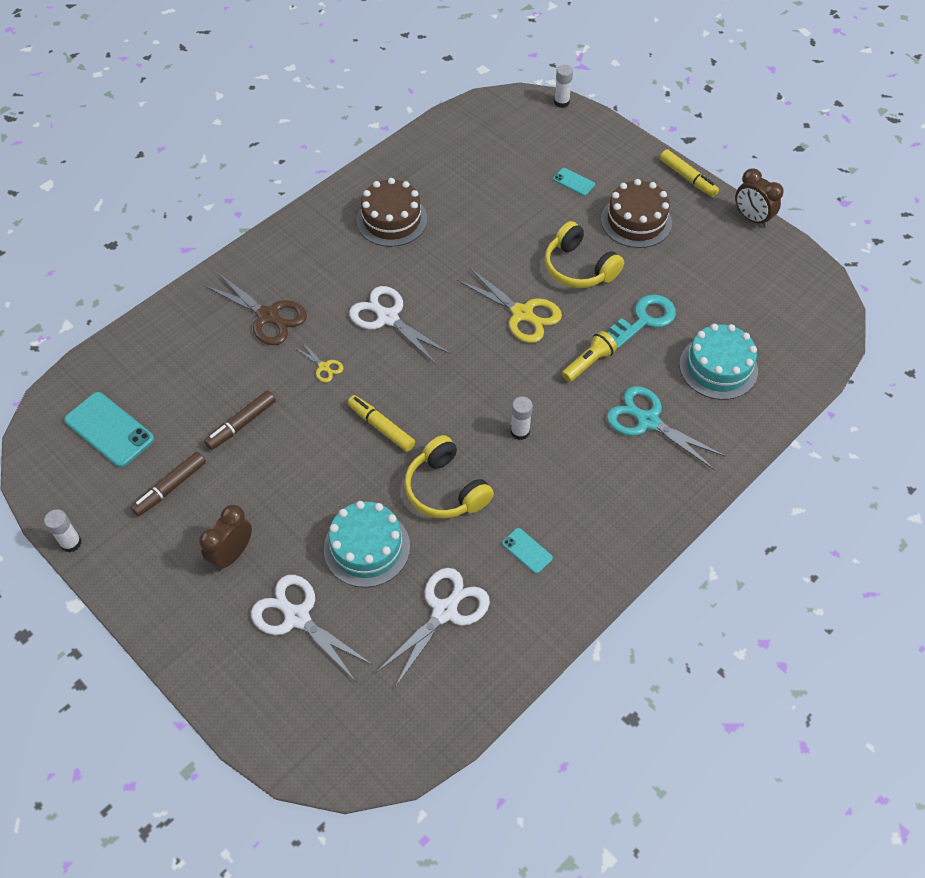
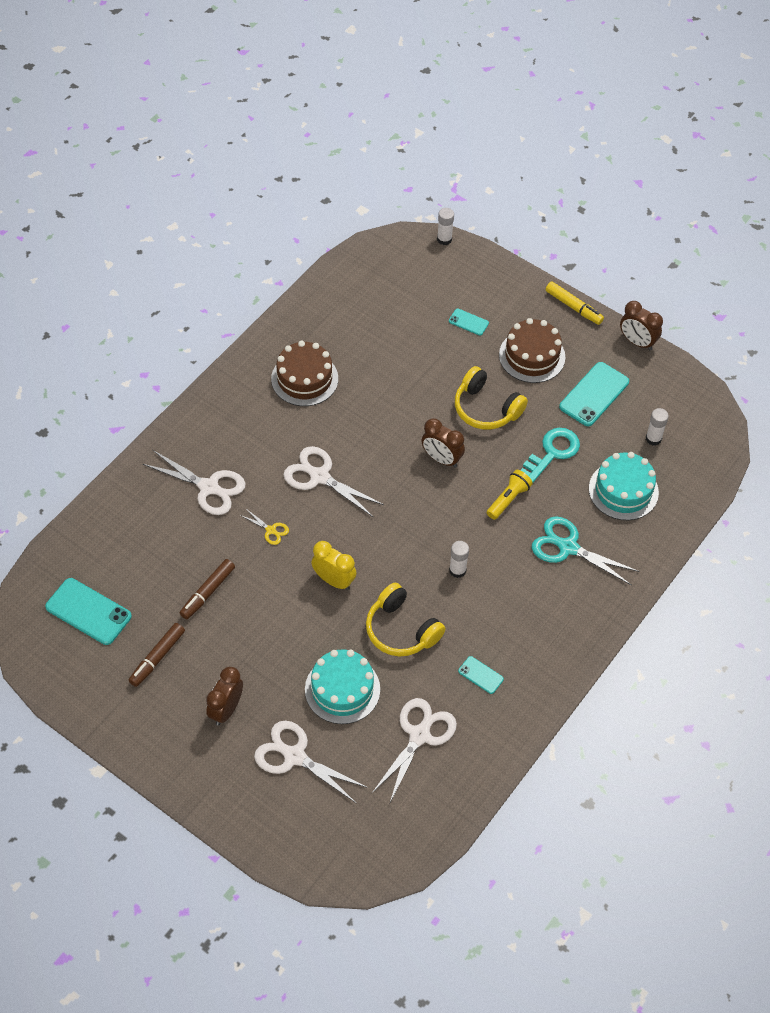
camera: 10 degrees left, 0 degrees up
white glue stick [44,509,82,552] -> white glue stick moved to [646,408,669,446]
brown scissors [204,273,307,345] -> white scissors [143,450,246,515]
yellow marker [348,395,415,452] -> yellow clock [311,541,357,590]
yellow scissors [457,267,562,343] -> brown clock [421,418,465,468]
none -> turquoise phone [559,362,629,426]

